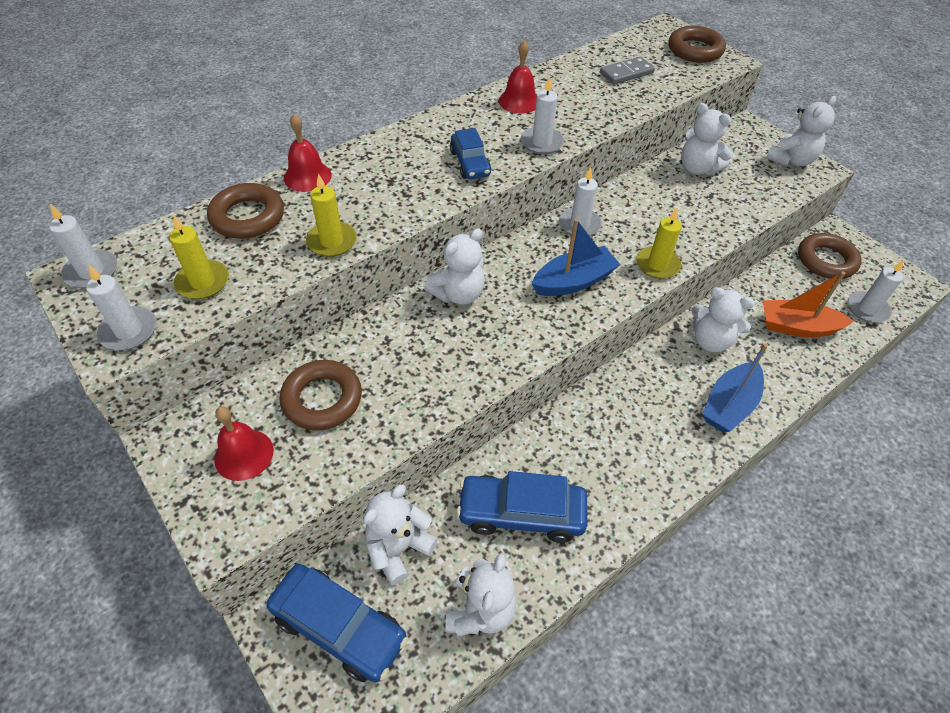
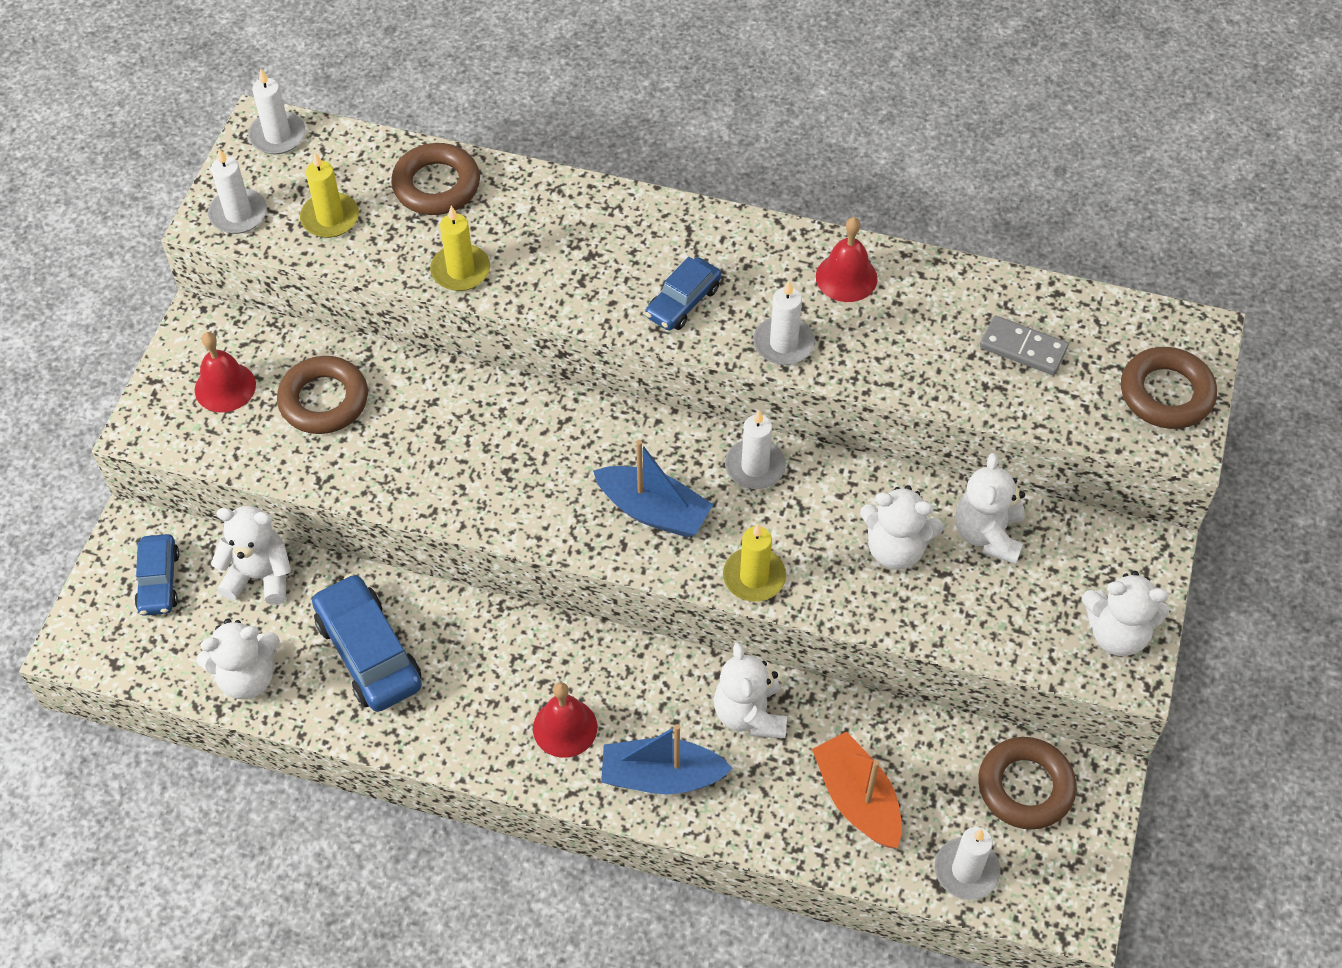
camera: 55 degrees right, 5 degrees up
blue car [266,564,408,682] -> blue car [135,534,179,616], size x0.61
red bell [284,114,332,192] -> red bell moved to [533,682,597,758]
white teddy bear [424,229,485,305] -> white teddy bear moved to [860,485,944,570]

